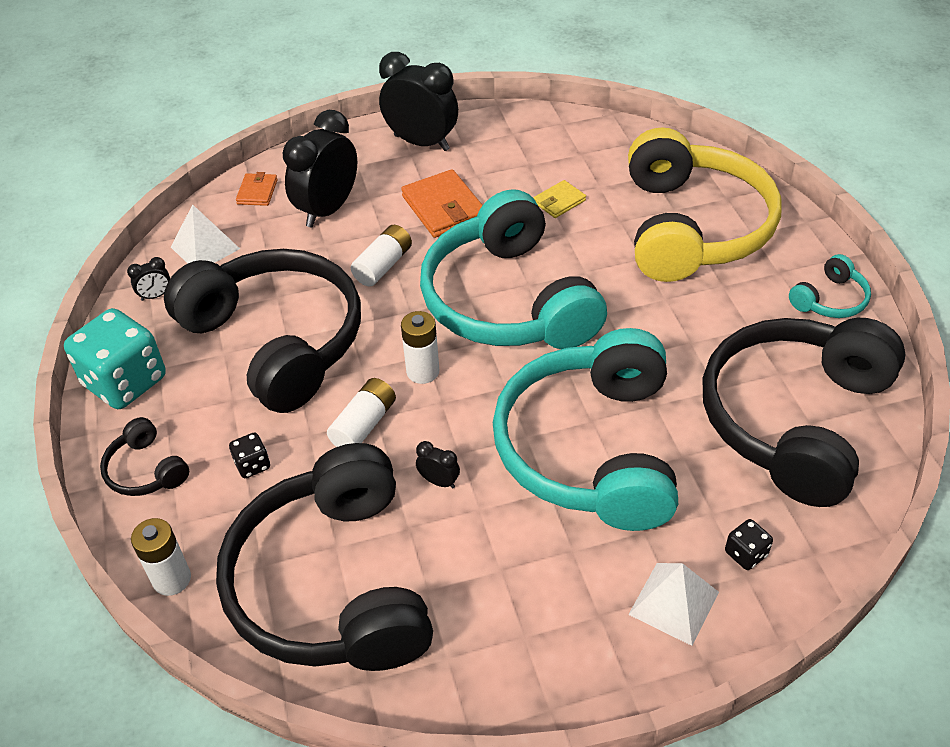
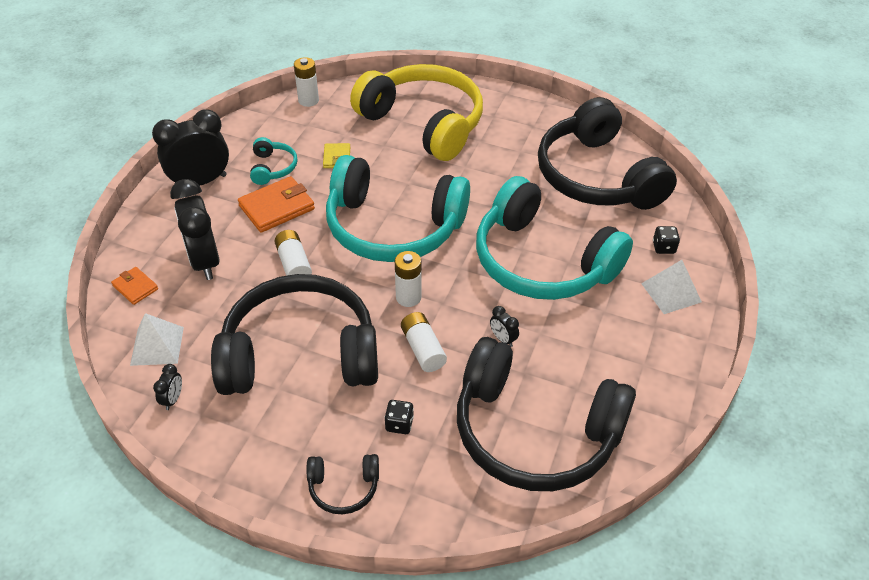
camera: 55 degrees left, 0 degrees up
turquoise dice [64,308,166,409] -> none
white battery [131,518,191,596] -> white battery moved to [294,57,319,107]
orange wallet [401,169,483,238] -> orange wallet turned 45 degrees counterclockwise [238,176,315,233]
black clock [416,441,460,489] -> black clock turned 105 degrees counterclockwise [490,306,519,347]
turquoise headphones [789,254,871,318] -> turquoise headphones moved to [250,137,298,185]

